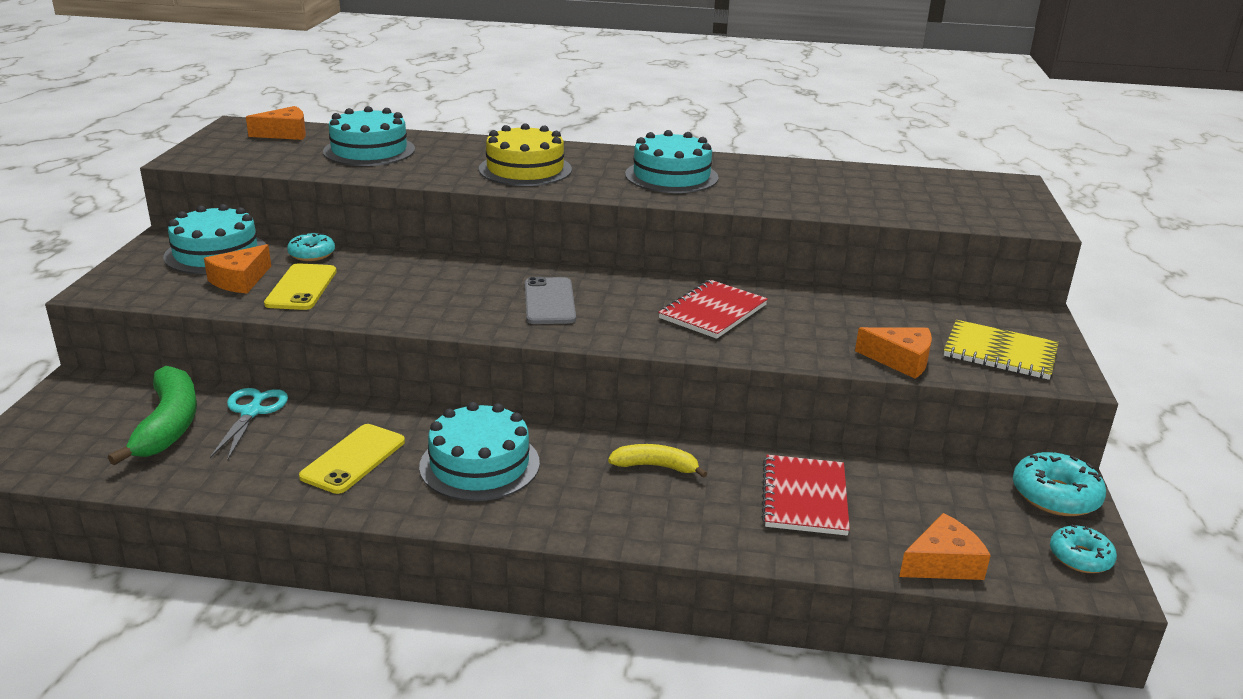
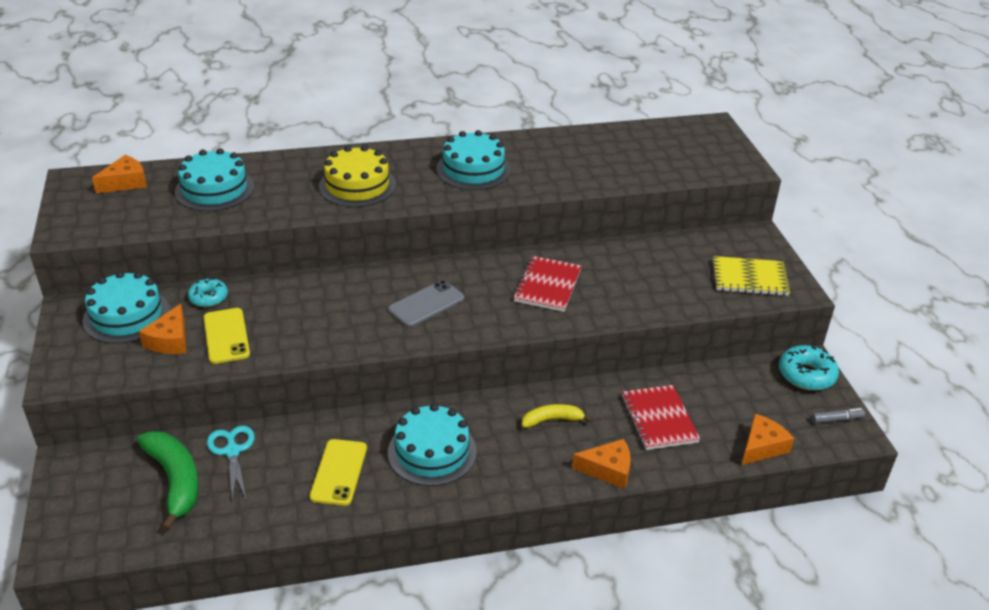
camera: 20 degrees left, 10 degrees up
grey phone [525,277,576,324] -> grey phone turned 75 degrees clockwise [388,280,464,327]
orange cheese [855,327,932,379] -> orange cheese moved to [572,439,631,489]
turquoise donut [1050,525,1117,573] -> grey marker [812,408,865,424]

